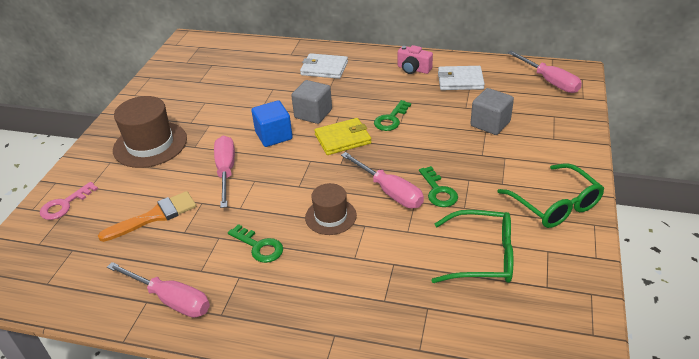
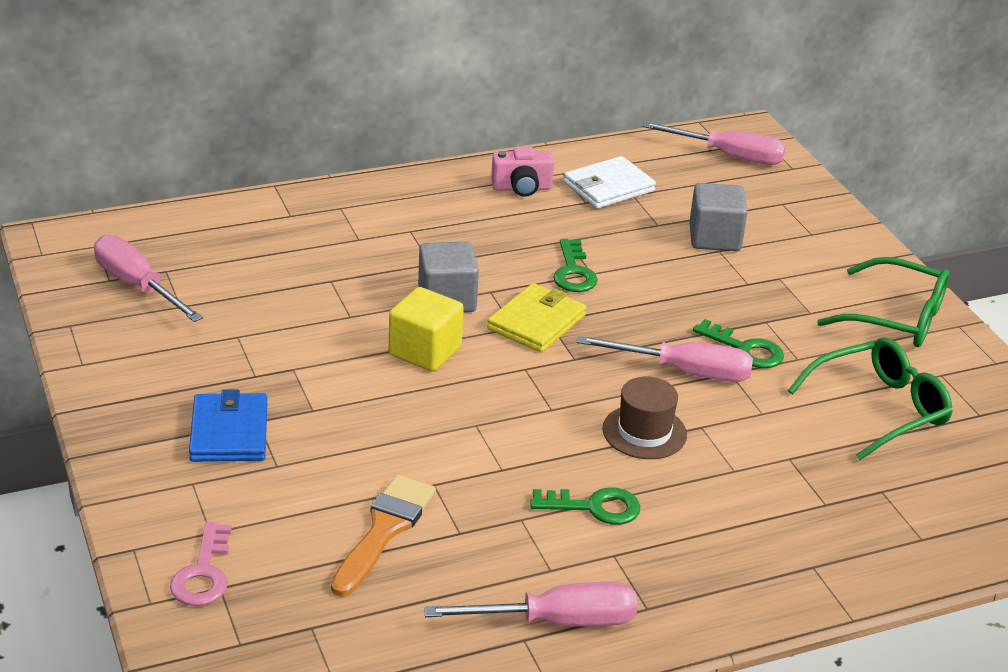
camera: 40 degrees left, 5 degrees down
brown hat [113,96,187,168] -> blue wallet [189,389,267,462]
pink screwdriver [214,136,235,208] -> pink screwdriver moved to [94,235,203,322]
blue cube [251,100,293,147] -> yellow cube [389,287,464,372]
white wallet [300,53,348,79] -> none

